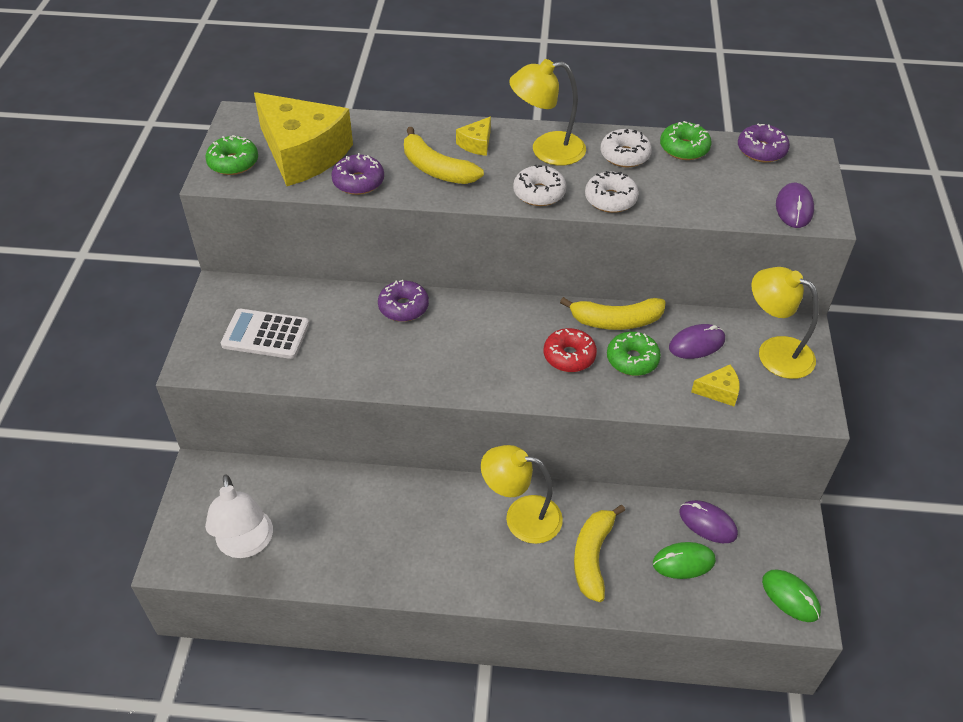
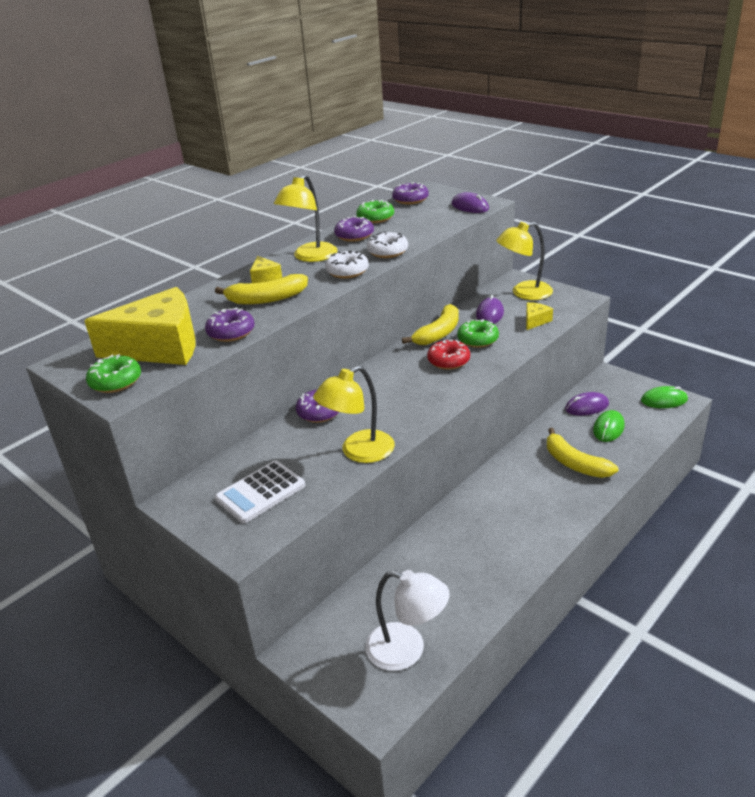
camera: 50 degrees left, 15 degrees down
yellow lamp [481,445,563,544] -> yellow lamp moved to [313,366,395,463]
white donut [601,129,652,167] -> purple donut [334,216,374,242]

